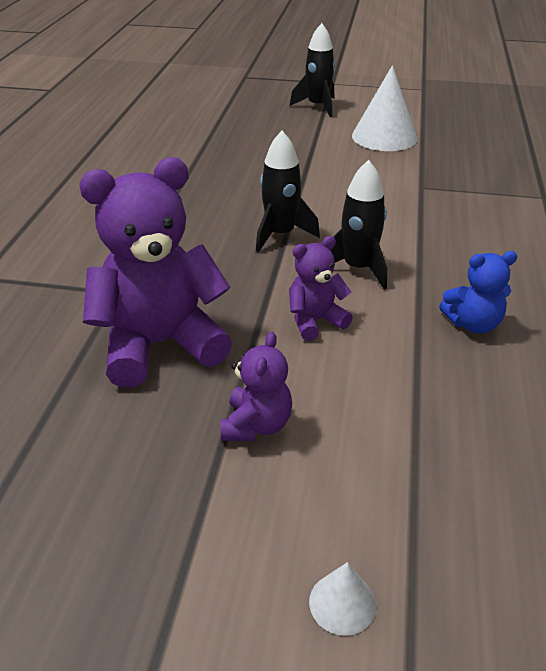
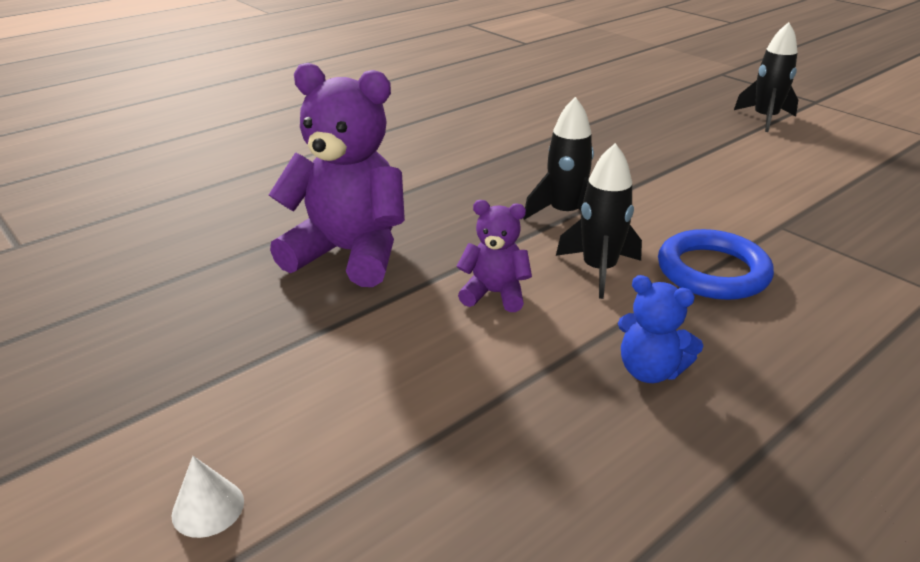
camera: 40 degrees right, 5 degrees down
purple teddy bear [221,332,292,441] -> none
white cone [352,65,418,151] -> none
none -> blue ring [658,229,774,300]

